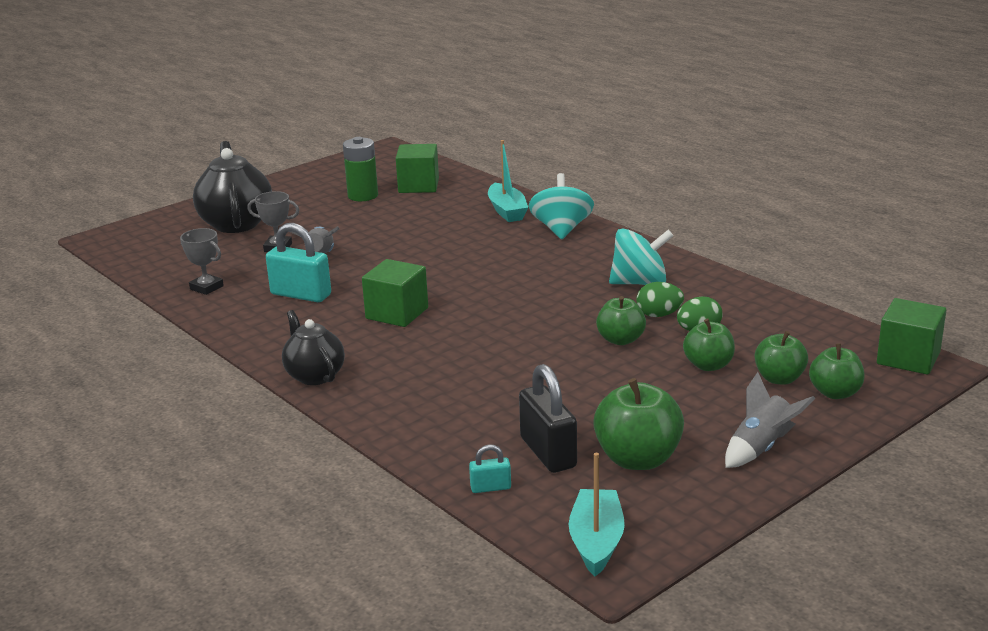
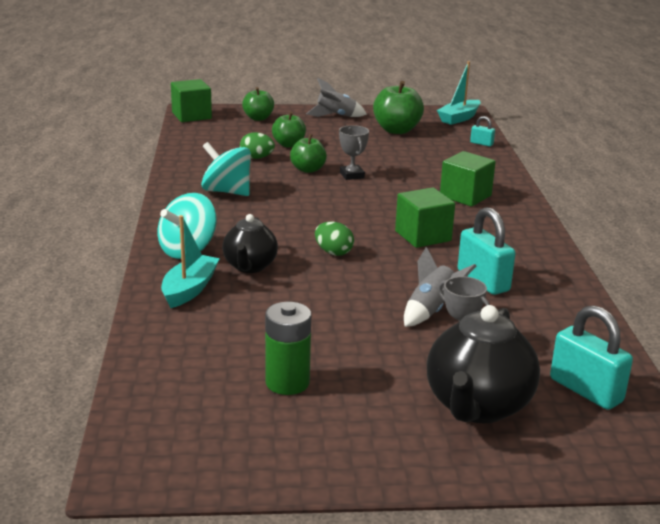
camera: 145 degrees left, 0 degrees up
grey trophy [180,228,224,295] -> grey trophy moved to [339,125,369,180]
black teapot [282,310,345,385] -> black teapot moved to [222,214,278,273]
green cube [396,144,439,193] -> green cube moved to [440,151,496,207]
black padlock [519,364,577,473] -> none
green egg [636,282,684,317] -> green egg moved to [315,221,354,256]
green apple [755,331,808,385] -> none
none -> turquoise padlock [550,305,633,410]

